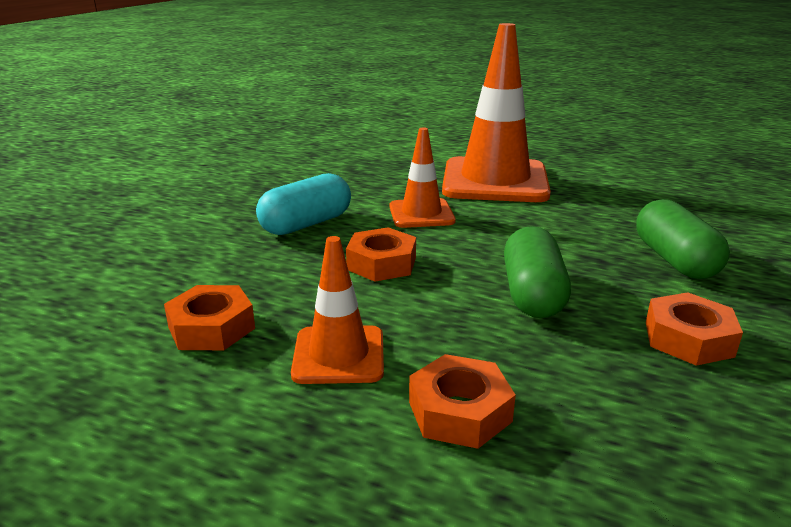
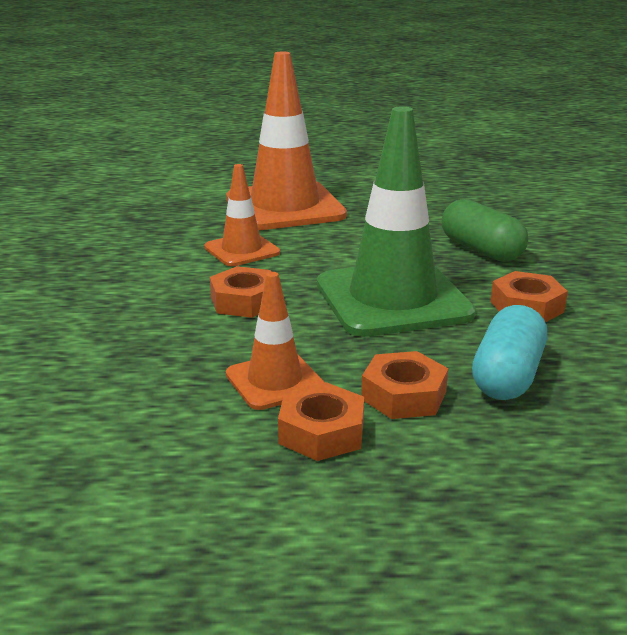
camera: 25 degrees left, 0 degrees up
orange nut [164,285,255,350] -> orange nut moved to [278,382,364,461]
turquoise capsule [256,173,351,235] -> turquoise capsule moved to [472,305,547,400]
green capsule [504,226,571,318] -> green traffic cone [317,106,476,337]

